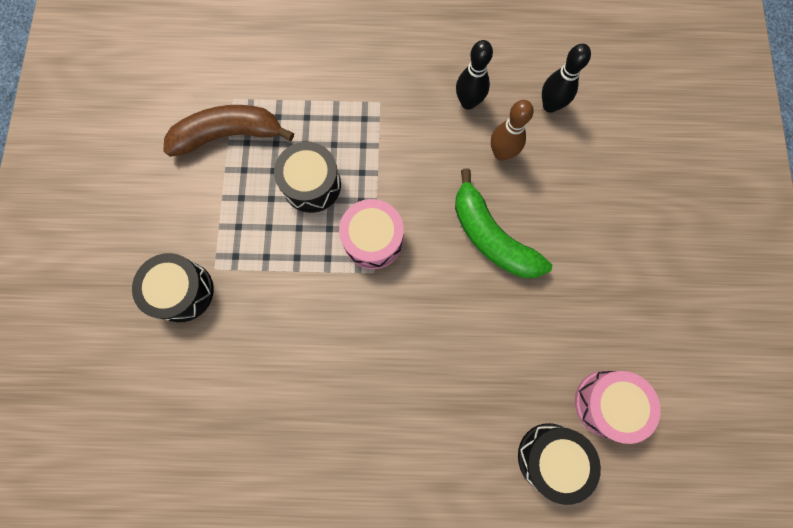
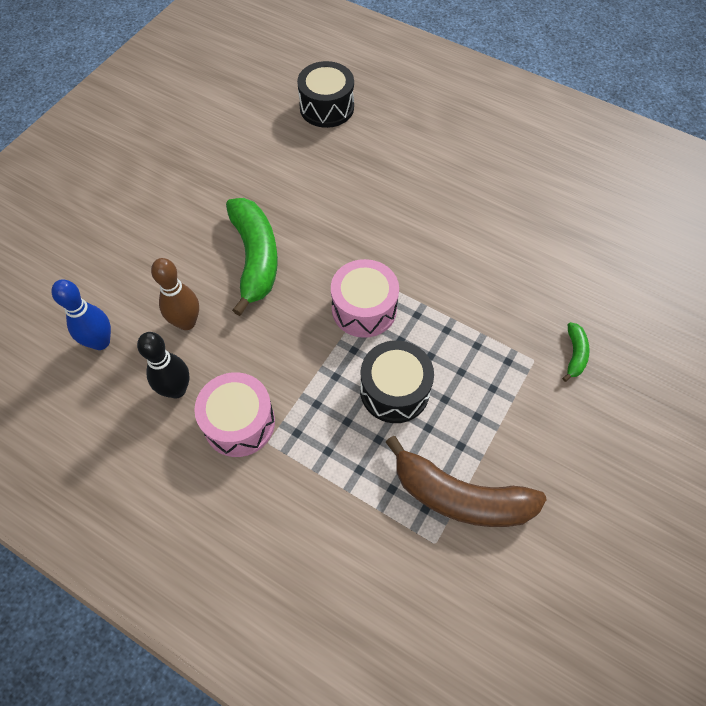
camera: 150 degrees left, 15 degrees down
black drum [132,253,214,322] -> green banana [562,322,590,382]
black bowling pin [542,44,591,113] -> blue bowling pin [51,280,111,350]
pink drum [575,371,661,444] -> pink drum moved to [194,372,275,457]

